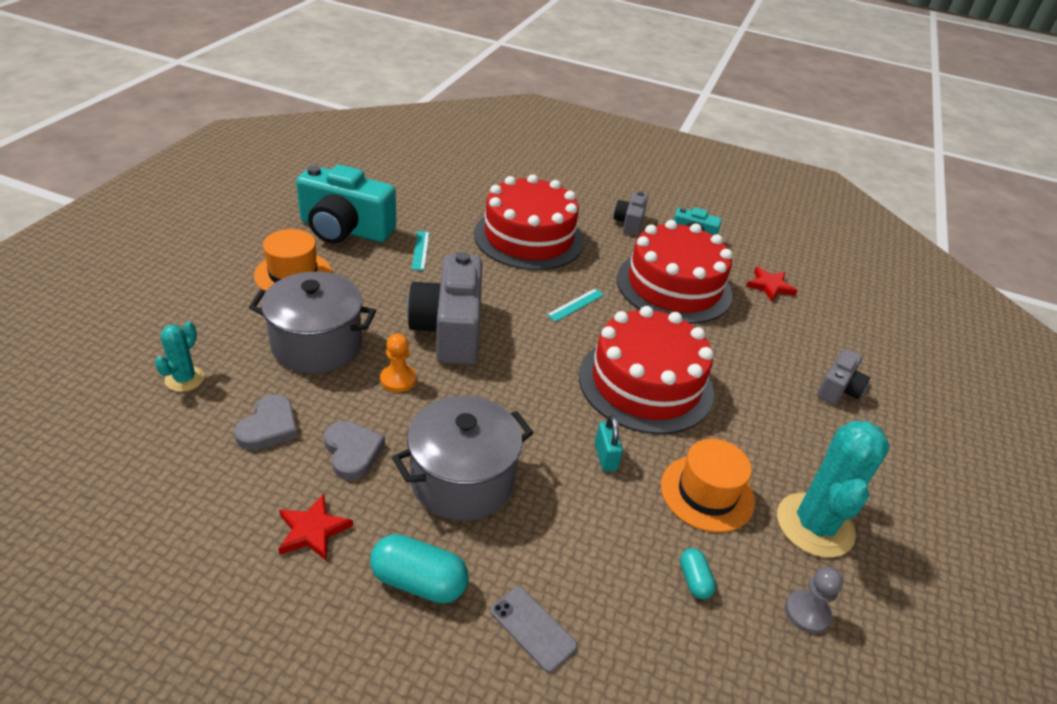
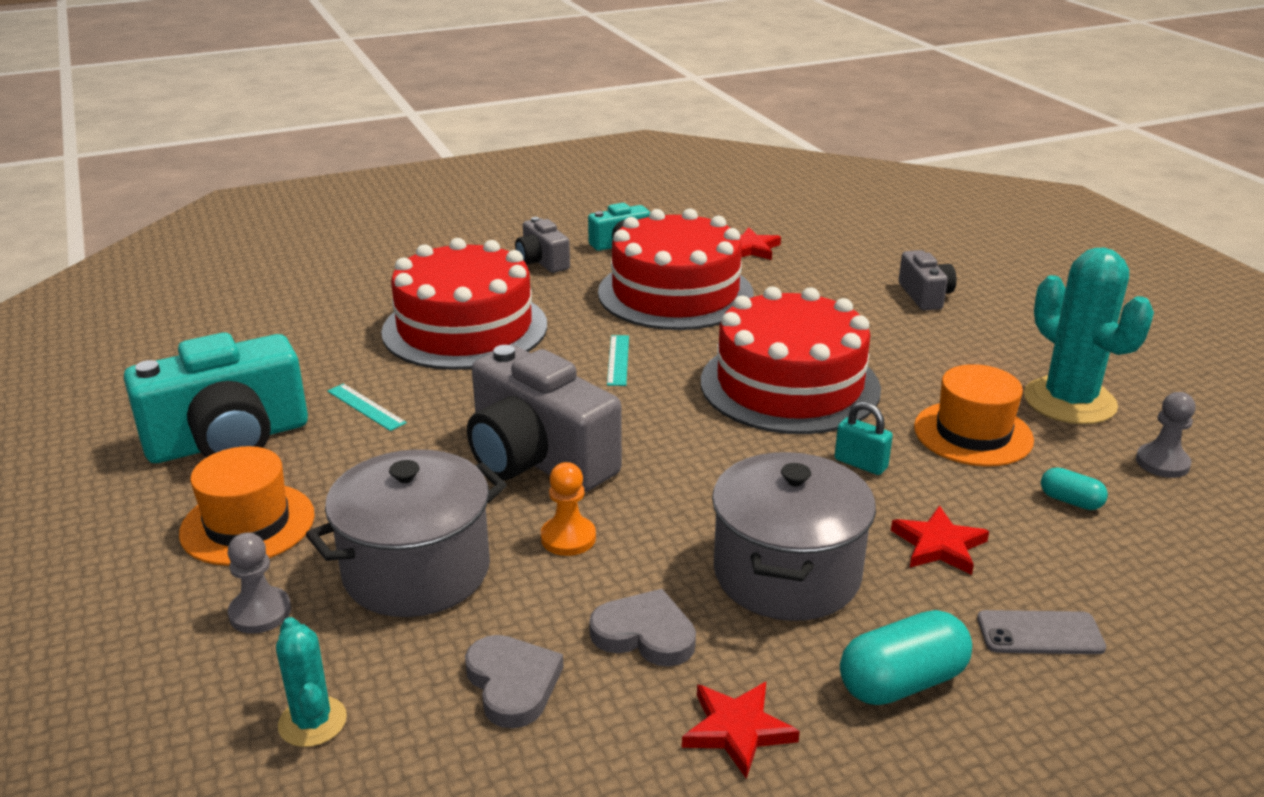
camera: 40 degrees left, 10 degrees down
none -> grey pawn [228,532,291,634]
none -> red star [891,506,989,575]

